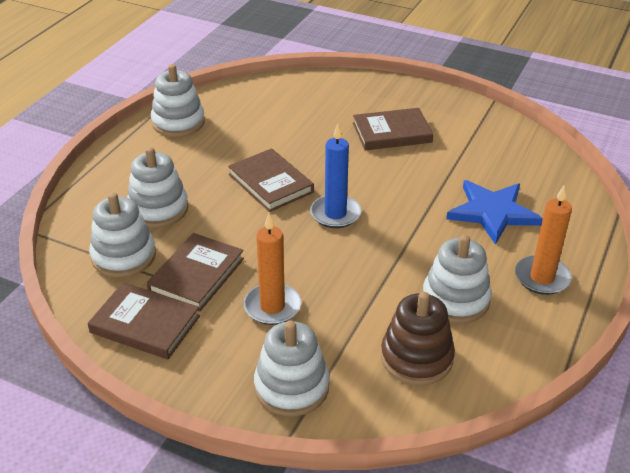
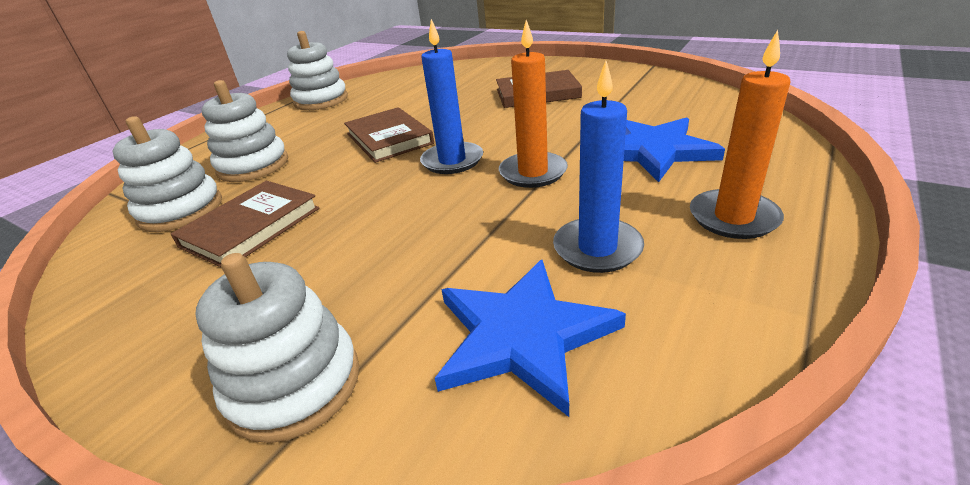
camera: 10 degrees right, 5 degrees down
brown book [88,282,200,359] -> none
orange candle [243,213,301,325] -> orange candle moved to [499,20,568,188]
brown stacking toy [381,292,455,385] -> blue star [435,260,626,417]
white stacking toy [423,235,492,324] -> blue candle [553,61,644,273]

